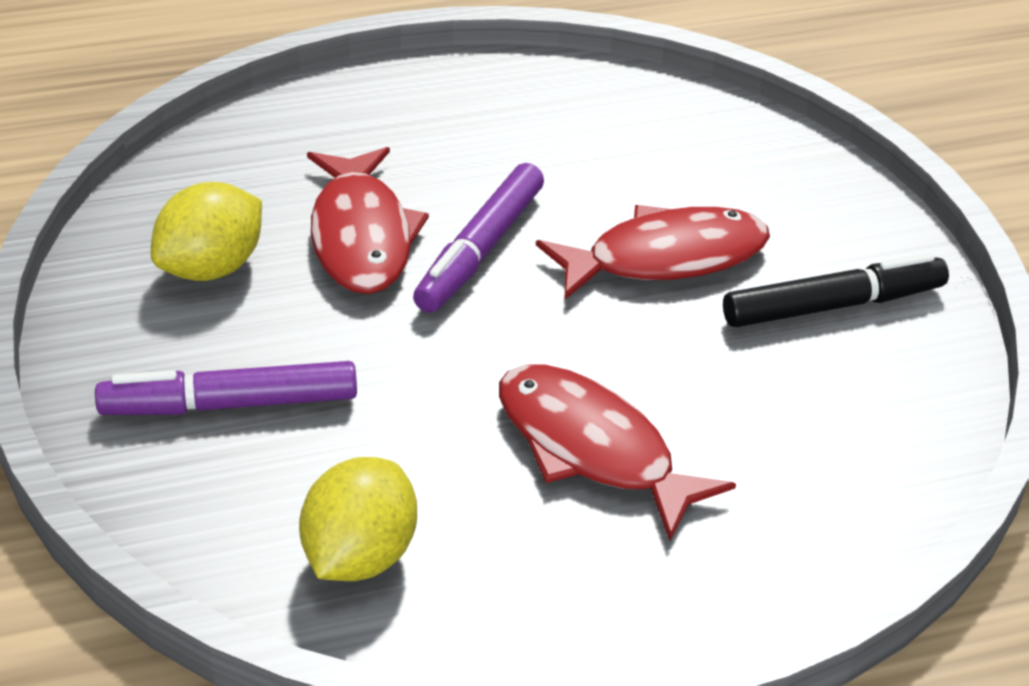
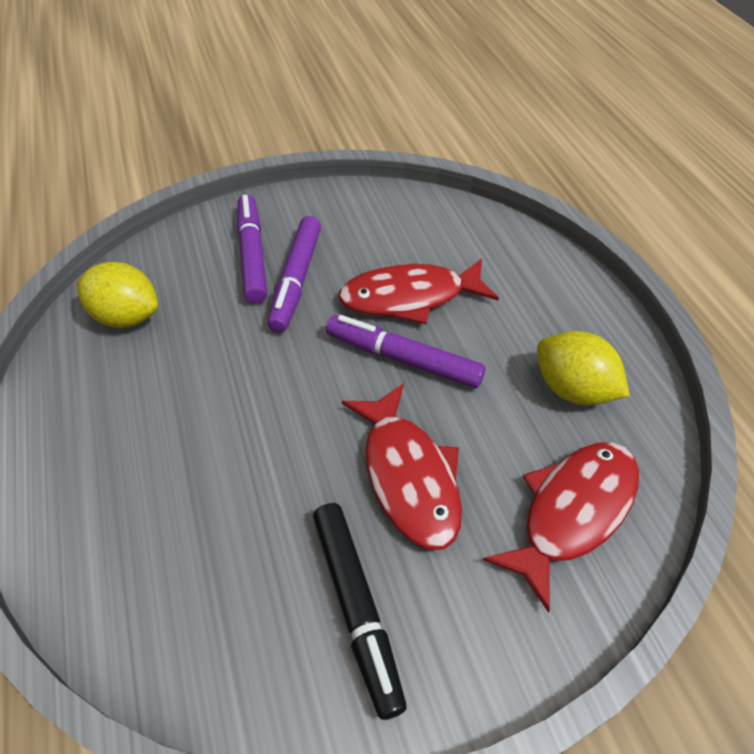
camera: 90 degrees right, 10 degrees up
yellow lemon [151,182,262,281] -> yellow lemon moved to [537,331,630,405]
red fish [499,364,736,541] -> red fish moved to [483,442,639,613]
none -> purple marker [268,216,321,332]

